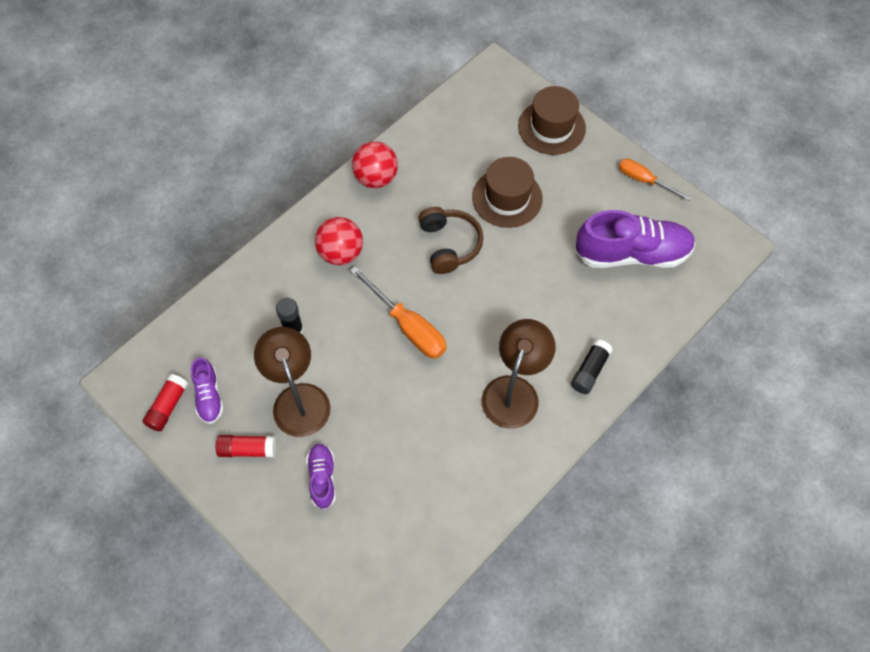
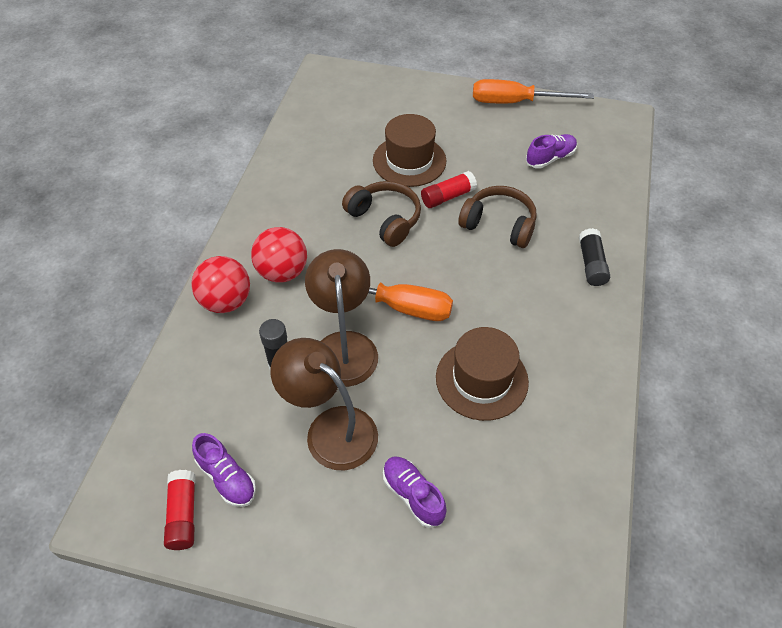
camera: 30 degrees left, 10 degrees down
red glue stick [216,435,276,457] -> red glue stick moved to [421,171,477,208]
red ball [352,141,398,188] -> red ball moved to [191,256,250,313]
brown lamp [482,319,556,429] -> brown lamp moved to [305,249,378,387]
brown hat [518,86,586,155] -> brown hat moved to [436,327,529,421]
purple shoe [575,210,696,268] -> purple shoe [526,134,577,169], size x0.51
orange screwdriver [619,159,691,201] -> orange screwdriver [473,79,594,103], size x1.56
none -> brown headphones [458,186,537,248]

